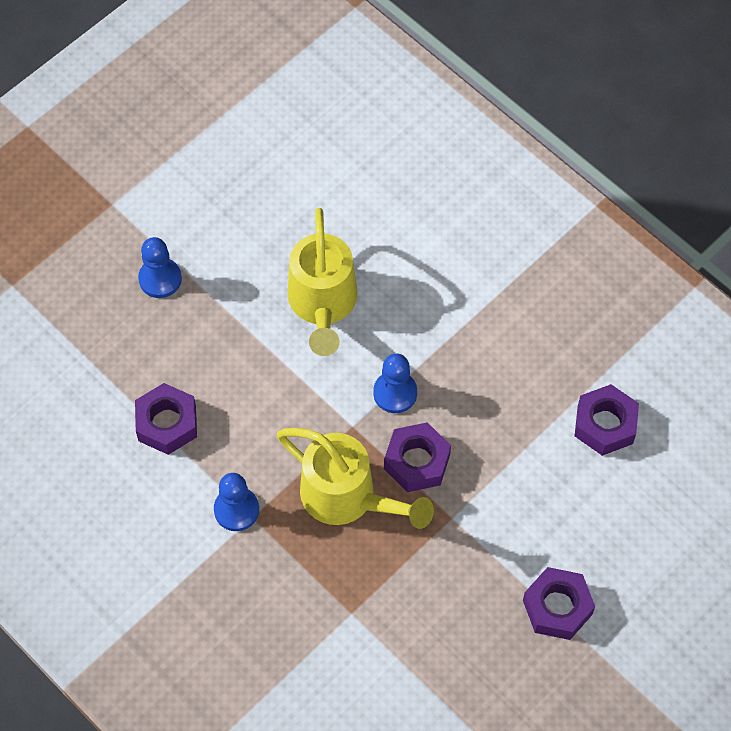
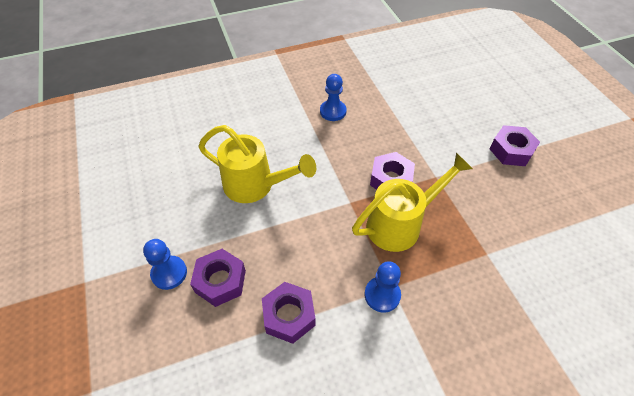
camera: 65 degrees left, 10 degrees down
blue pawn [373,353,417,413] -> blue pawn moved to [320,74,347,121]
purple nut [575,384,639,456] -> purple nut moved to [190,249,246,307]

